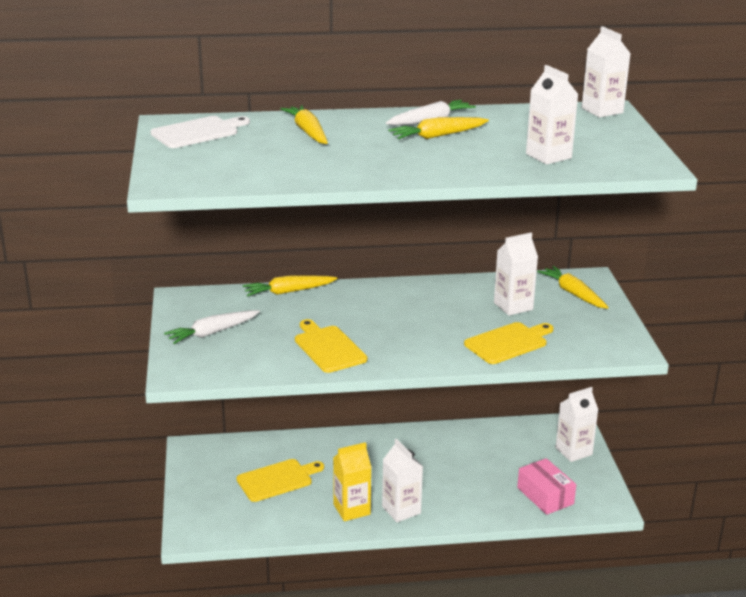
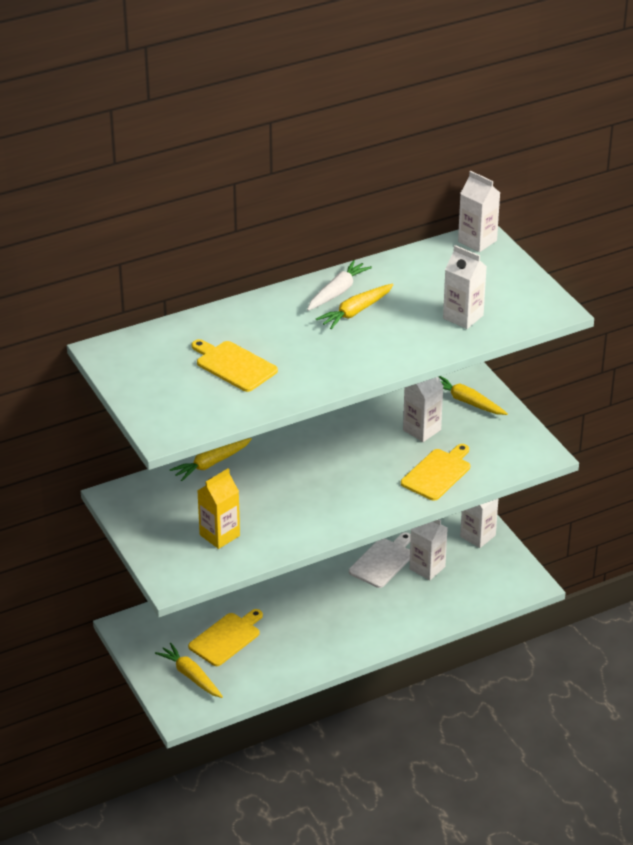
camera: 20 degrees left, 10 degrees up
white cutting board [150,116,250,148] -> white cutting board moved to [349,532,411,588]
white carrot [164,310,260,344] -> none
yellow carrot [280,105,328,144] -> yellow carrot moved to [155,643,223,698]
yellow cutting board [295,319,367,373] -> yellow cutting board moved to [192,339,278,392]
yellow carton [333,442,372,521] -> yellow carton moved to [197,468,240,549]
white carton [382,439,423,522] -> white carton moved to [409,519,448,580]
pink box [517,458,576,515] -> none

